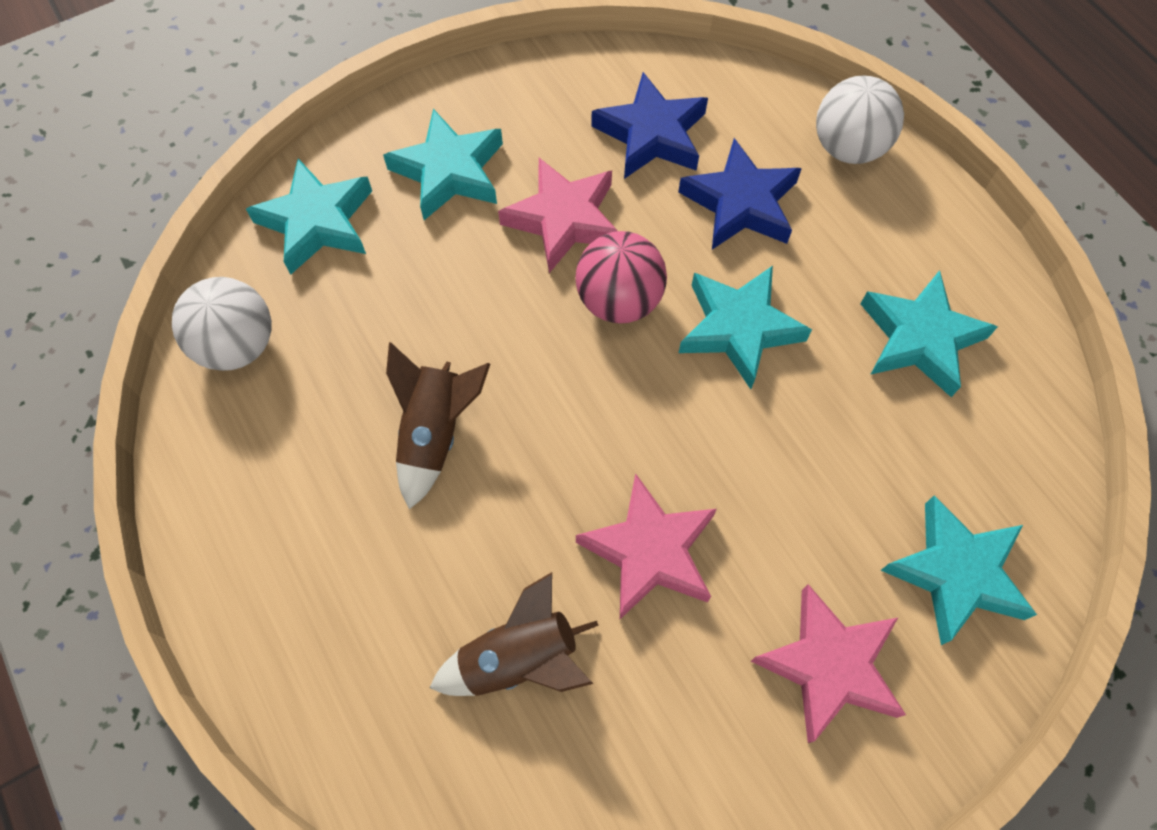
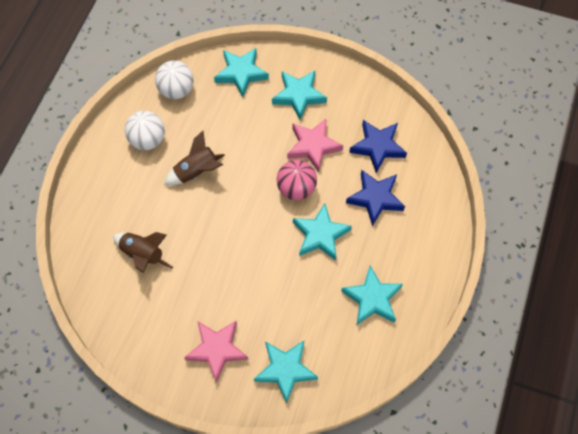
camera: 50 degrees right, 0 degrees up
pink star [576,473,717,619] -> none
white ball [816,75,904,164] -> white ball moved to [125,111,165,150]

